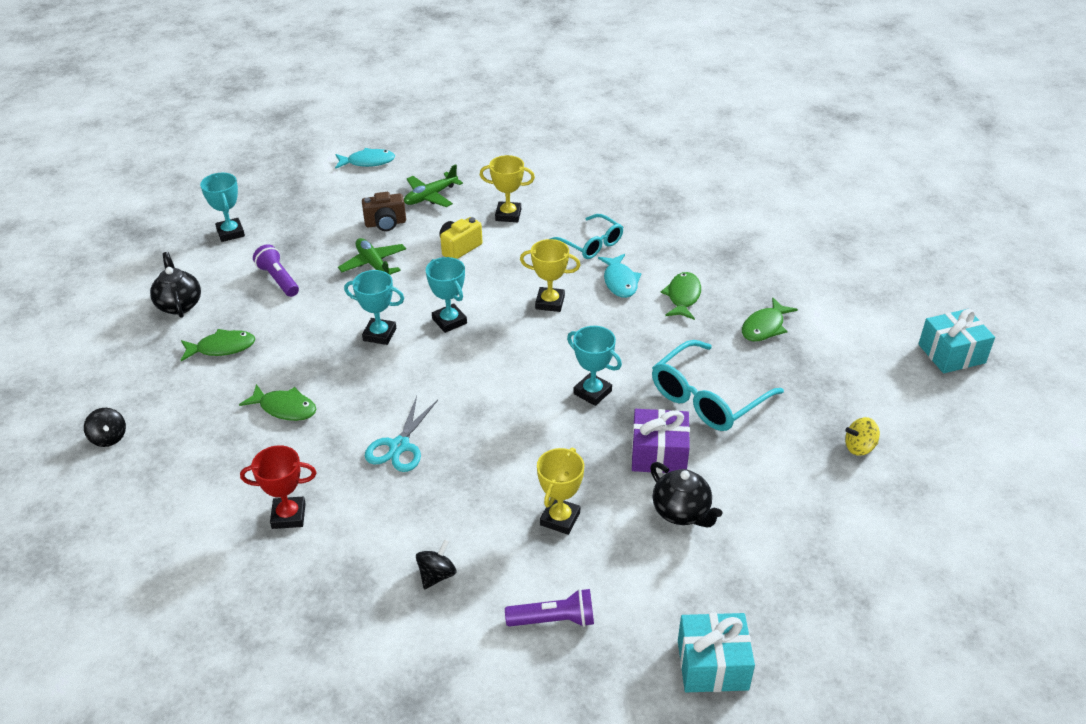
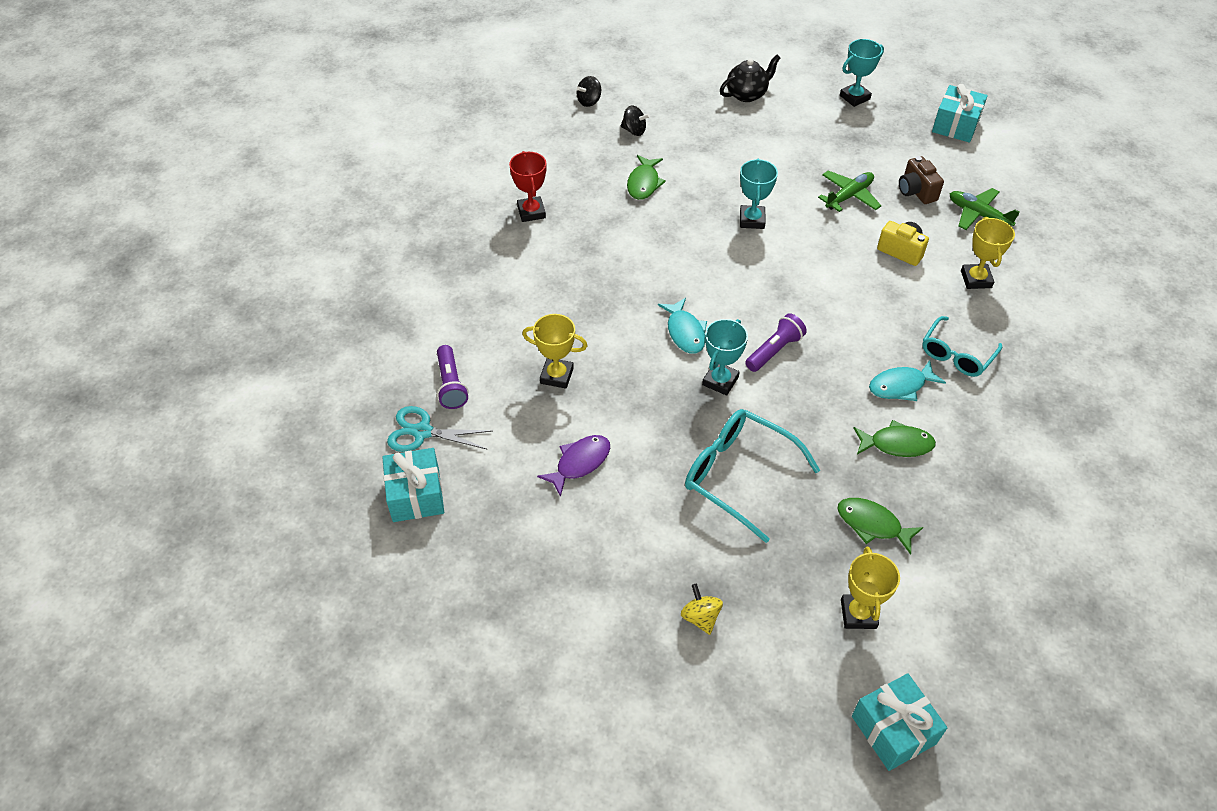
camera: 80 degrees right, 10 degrees up
green fish [181,329,255,361] -> none
purple flashlight [253,244,299,297] -> purple flashlight moved to [745,313,807,372]
turquoise fish [335,148,395,169] -> turquoise fish moved to [658,298,707,354]
turquoise scissors [365,396,438,472] -> turquoise scissors moved to [387,406,492,452]
black spinning top [416,539,456,589] -> black spinning top moved to [621,105,650,136]
turquoise trophy [426,257,467,333] -> none
yellow trophy [520,239,580,312] -> yellow trophy moved to [841,547,900,629]
purple gift [632,409,690,473] -> none
black teapot [650,462,723,527] -> purple fish [537,435,610,497]
none -> turquoise gift [932,84,988,142]

